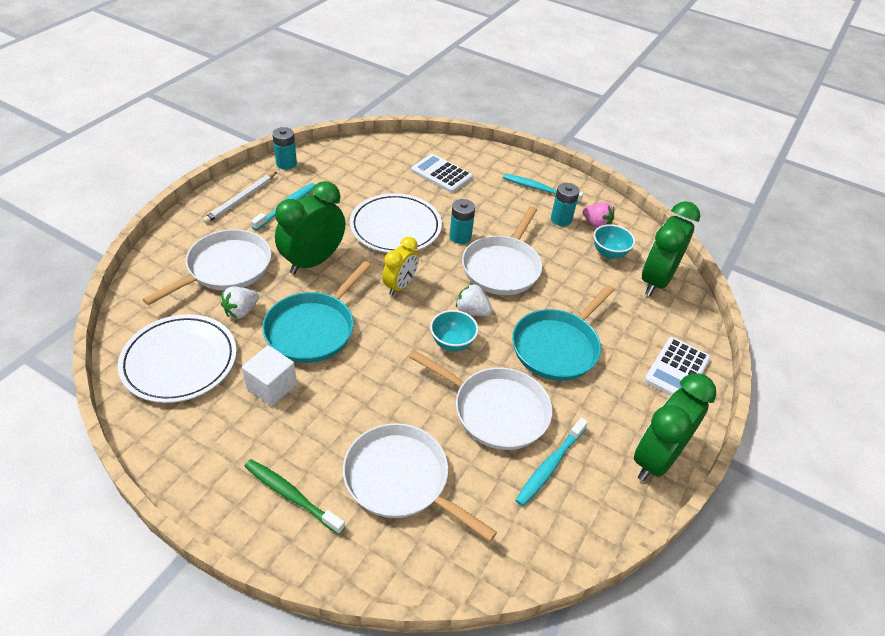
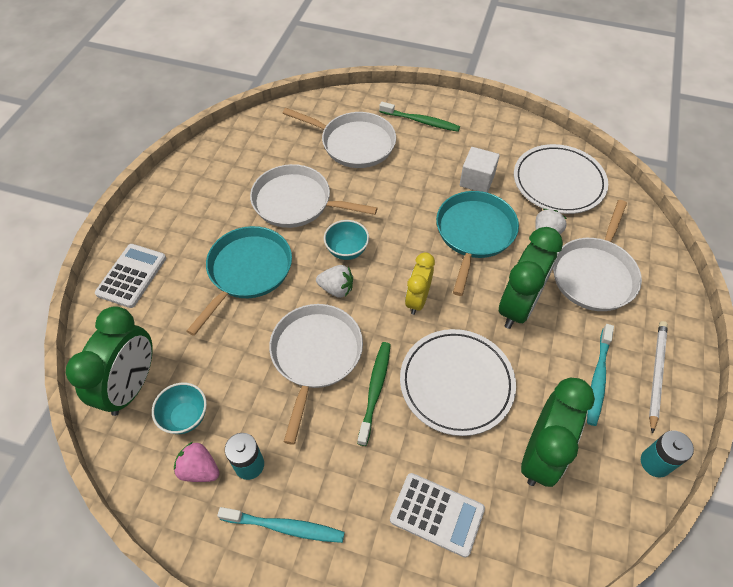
camera: 170 degrees right, 10 degrees up
turquoise battery [450,199,475,244] -> green toothbrush [357,342,391,446]
turquoise toothbrush [515,417,588,506] -> none
green clock [634,374,716,481] -> green clock moved to [521,377,595,487]

